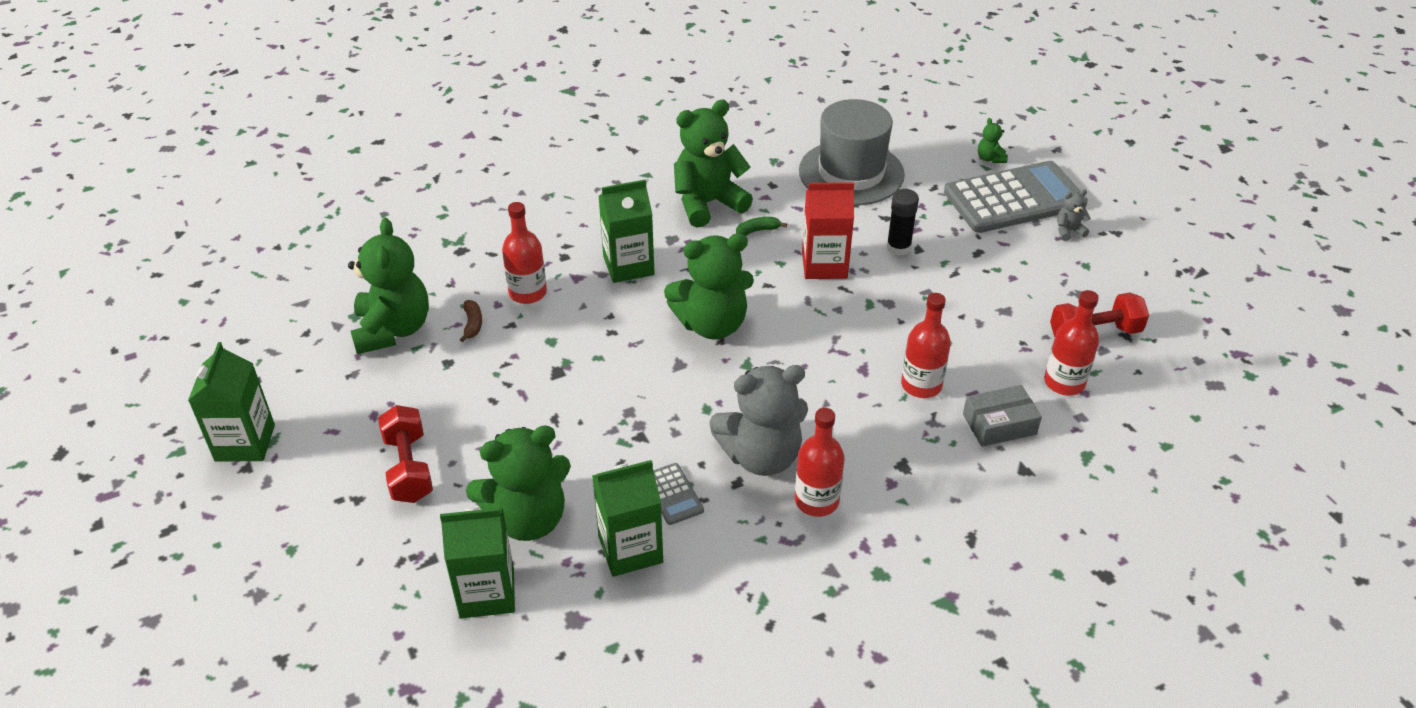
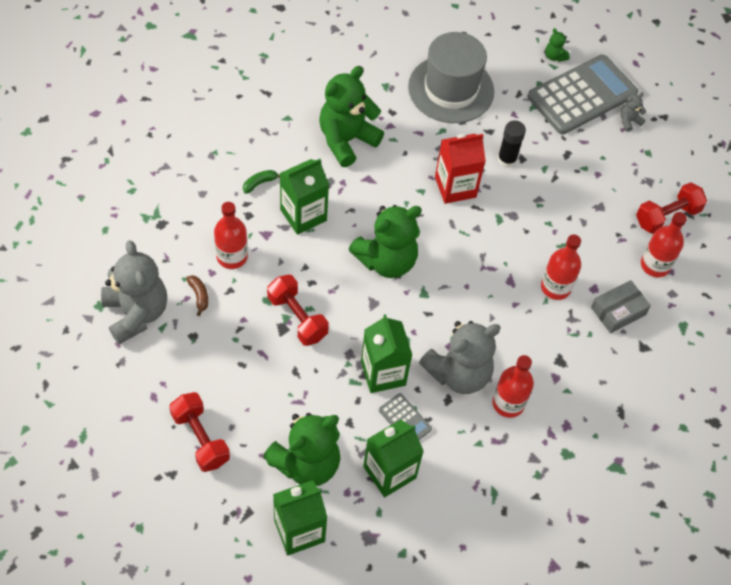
camera: 20 degrees left, 15 degrees up
green carton [188,342,275,462] -> green carton moved to [361,314,412,393]
green teddy bear [348,218,429,354] -> grey teddy bear [101,240,167,344]
green banana [736,217,787,236] -> green banana moved to [243,170,280,194]
none -> red dumbbell [267,274,329,346]

